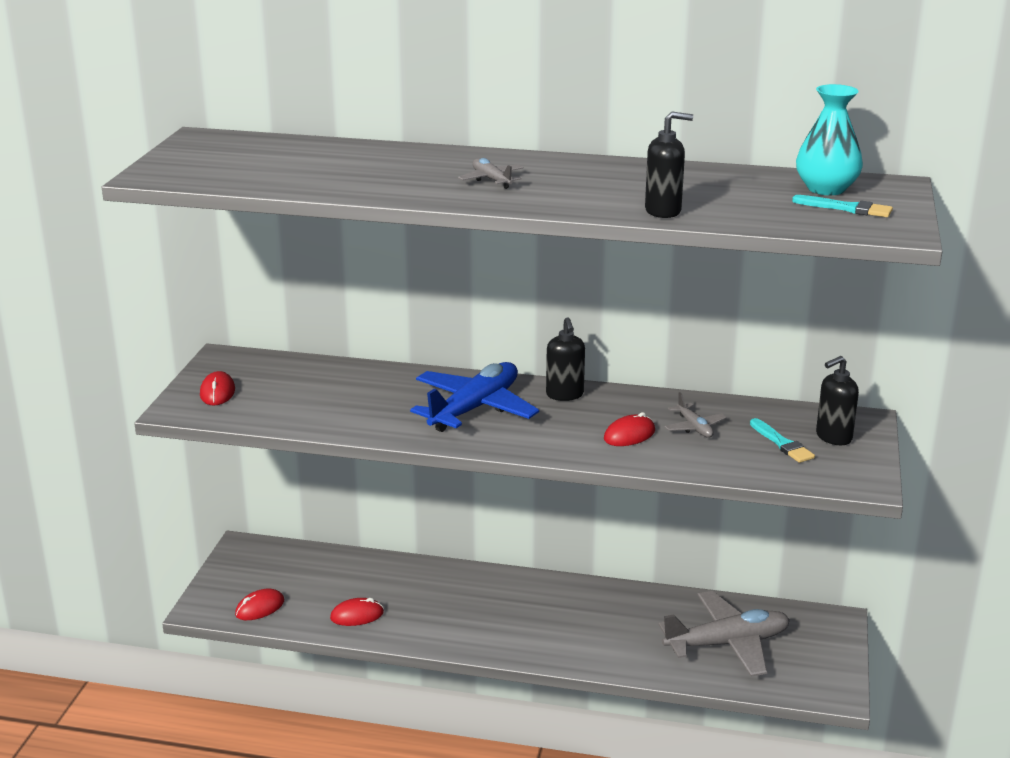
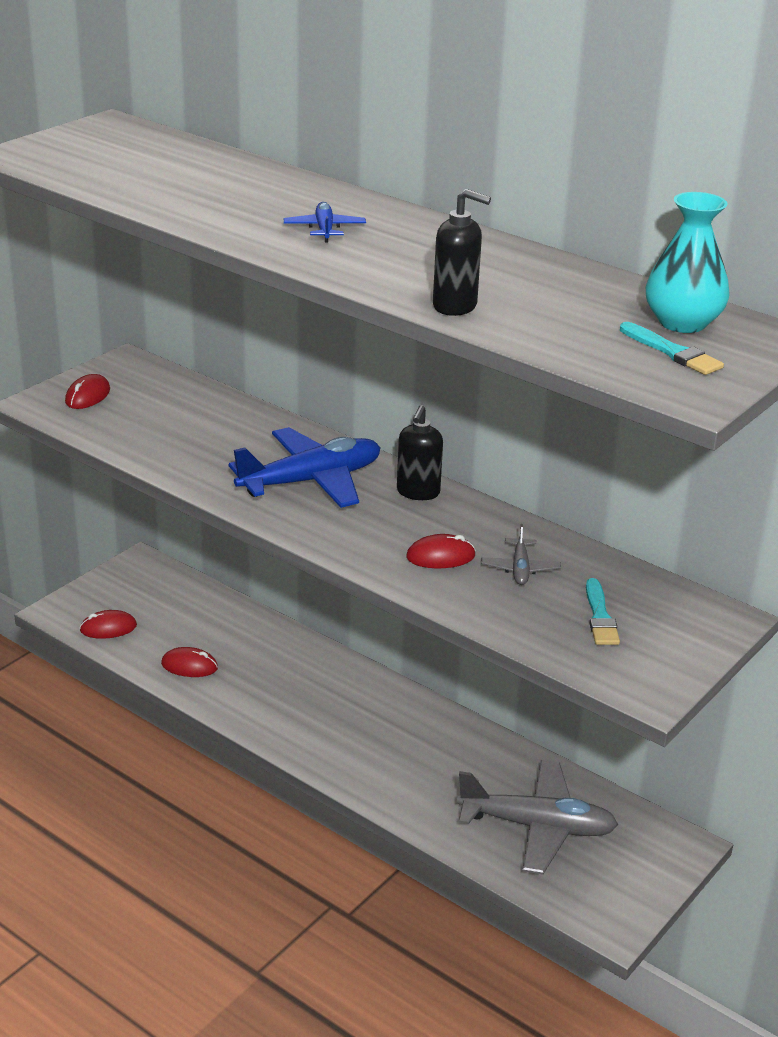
camera: 25 degrees right, 5 degrees up
grey plane [458,158,524,189] -> blue plane [284,202,366,242]
black soap dispenser [816,356,859,445] -> none

